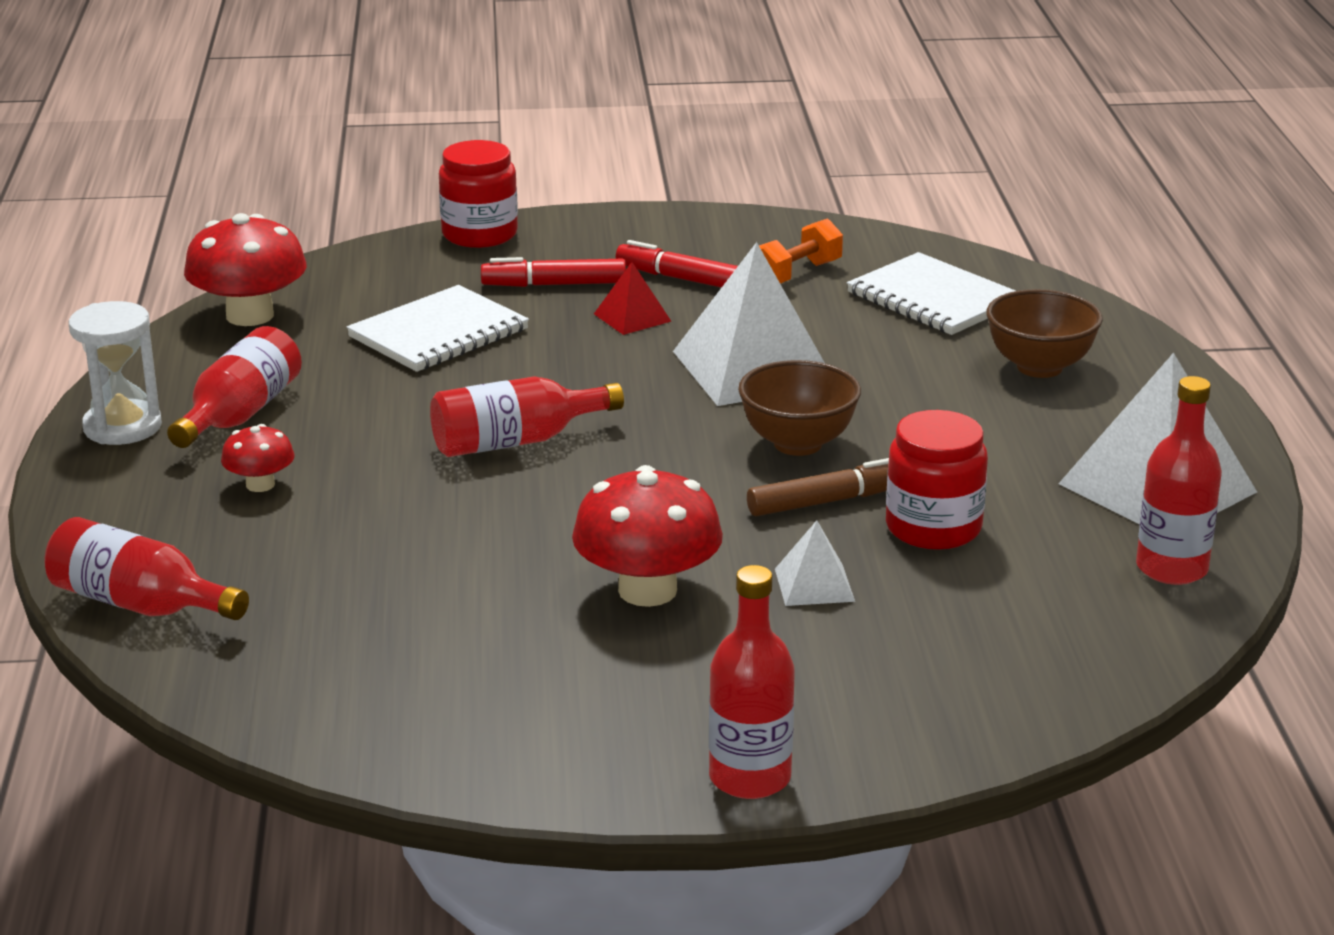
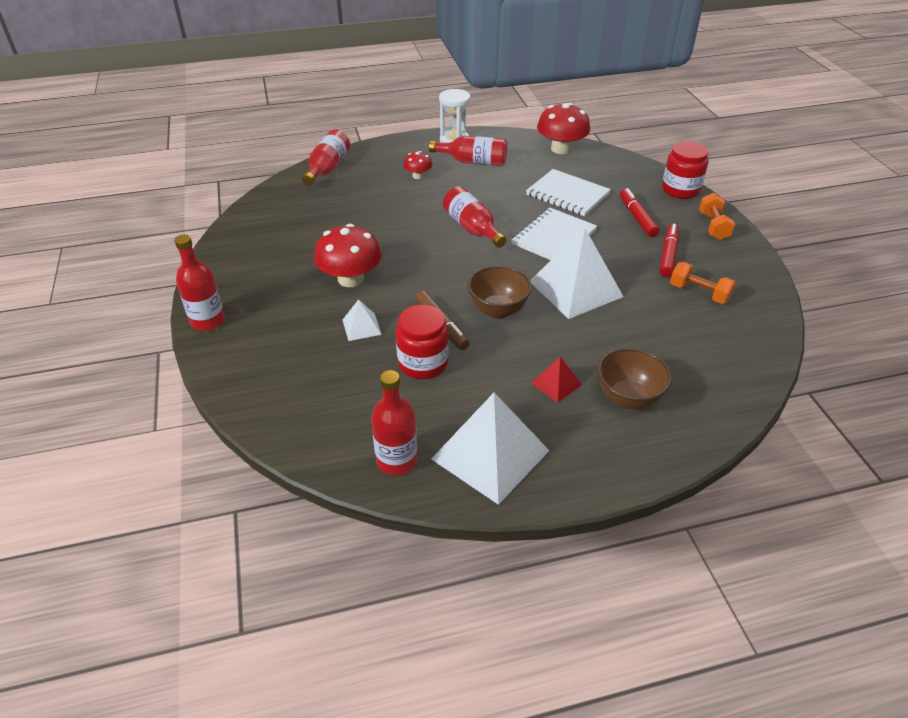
camera: 80 degrees right, 15 degrees up
red pyramid [594,262,672,335] -> red pyramid moved to [531,356,582,403]
white notebook [847,252,1016,335] -> white notebook moved to [511,208,597,260]
none -> orange dumbbell [699,193,735,240]

